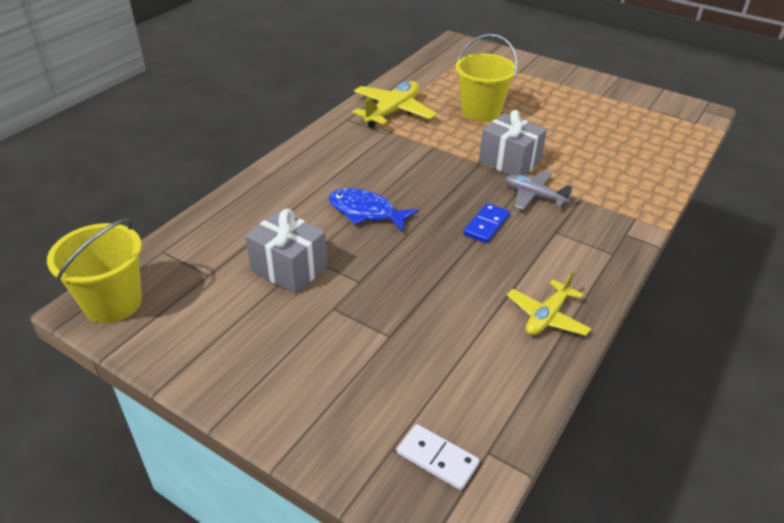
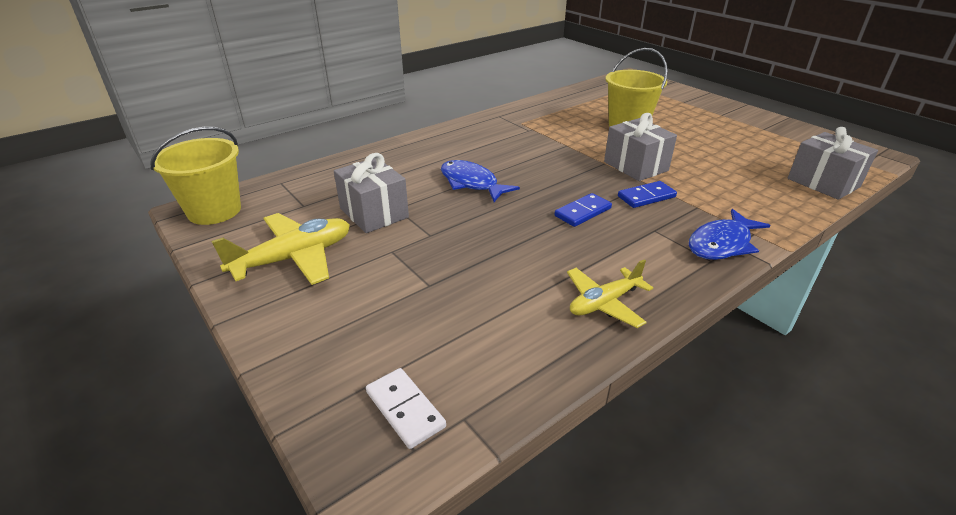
camera: 20 degrees right, 5 degrees down
yellow plane [353,81,437,128] -> yellow plane moved to [211,213,350,285]
grey plane [505,171,572,210] -> blue domino [618,181,677,208]
none -> blue fish [689,209,771,260]
none -> grey gift [788,127,878,200]

